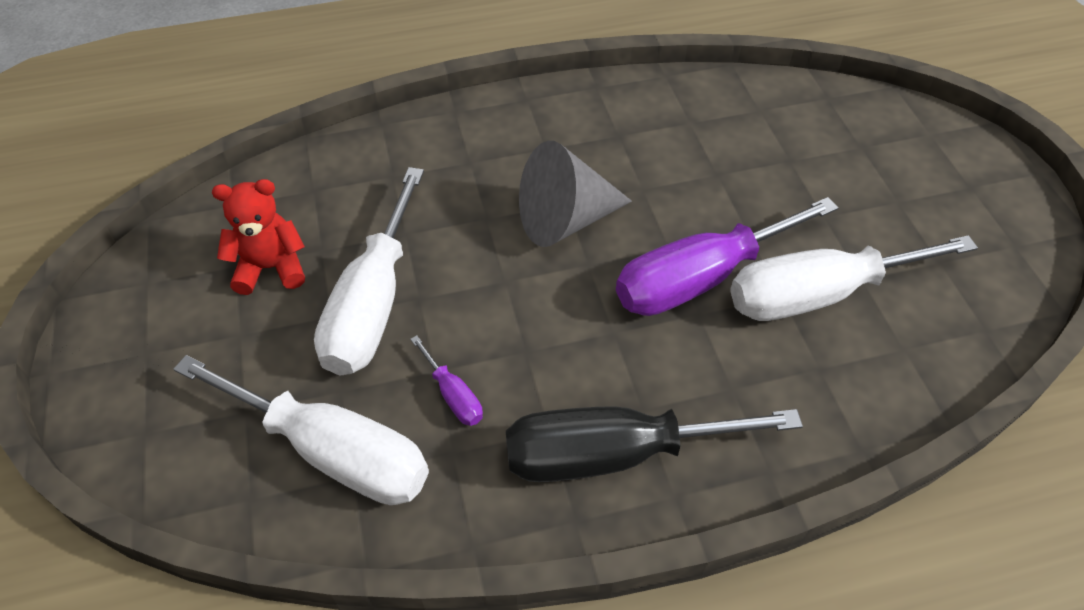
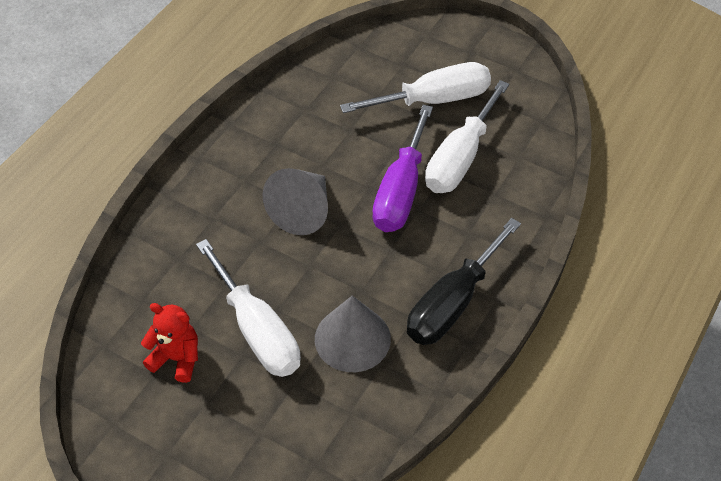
camera: 45 degrees left, 0 degrees up
white screwdriver [173,355,429,505] -> white screwdriver moved to [340,62,491,113]
red teddy bear [212,179,305,295] -> red teddy bear turned 75 degrees clockwise [141,303,198,383]
purple screwdriver [410,335,483,426] -> grey cone [315,296,391,372]

